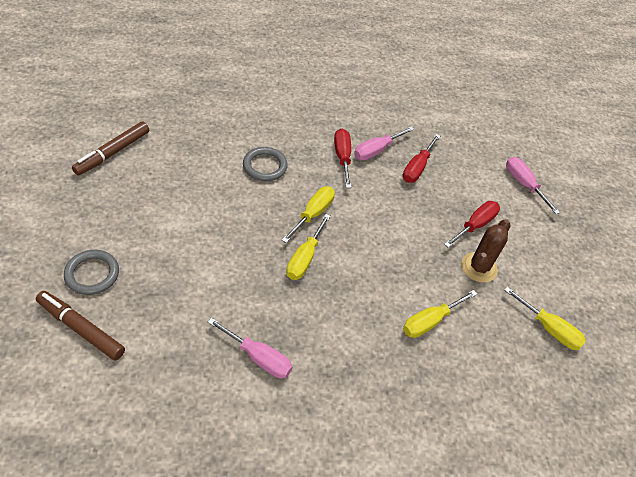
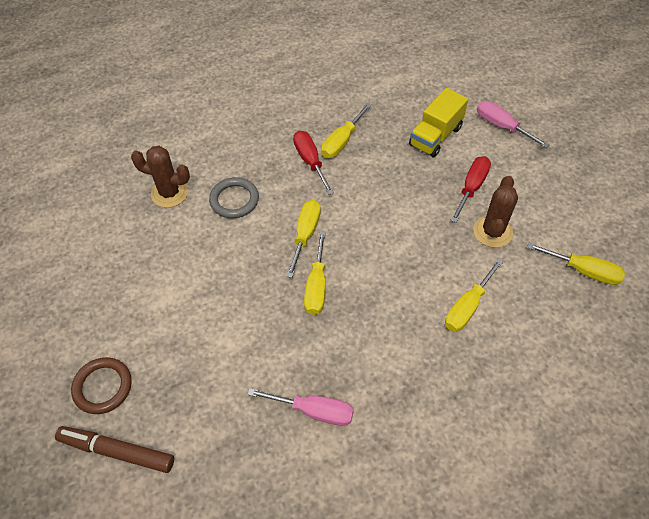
camera: 10 degrees left, 5 degrees up
grey ring [64,250,119,295] -> brown ring [71,357,132,414]
brown marker [72,122,149,175] -> none
pink screwdriver [354,126,414,160] -> yellow screwdriver [321,103,372,158]
red screwdriver [402,134,440,183] -> none
none -> brown cactus [131,146,190,208]
none -> yellow truck [409,88,468,157]

